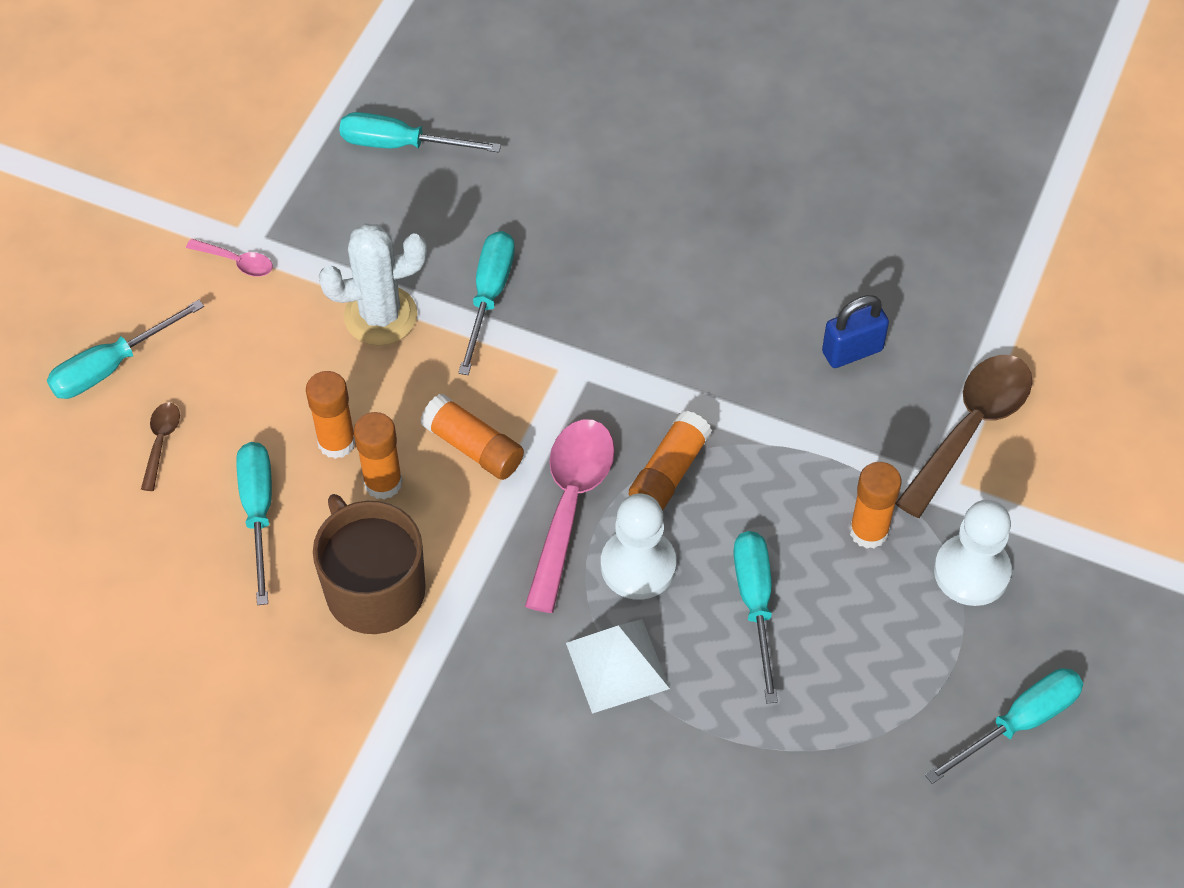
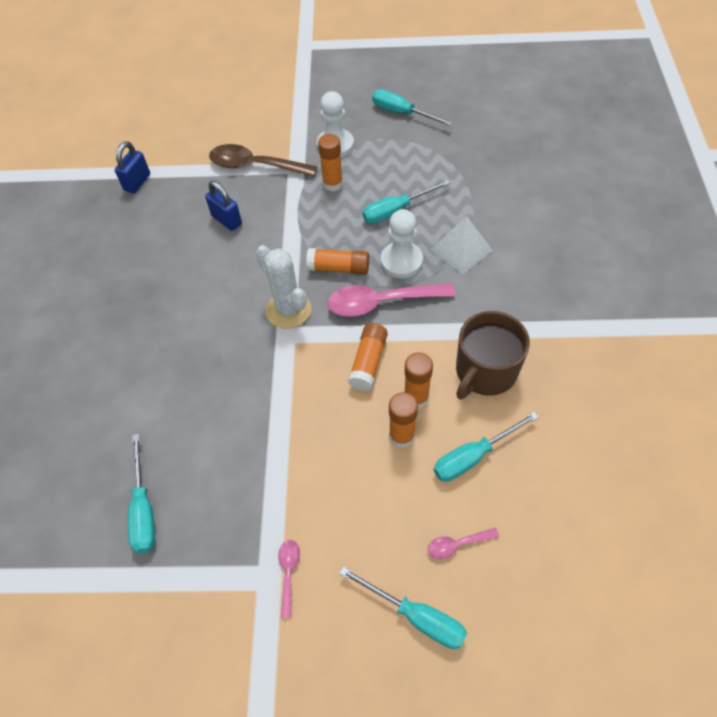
camera: 110 degrees left, 0 degrees up
brown spoon [141,403,180,491] -> pink spoon [427,528,499,559]
white cactus [318,223,427,346] -> white cactus moved to [256,245,311,329]
turquoise screwdriver [458,231,515,375] -> none
none -> blue padlock [115,141,150,193]

